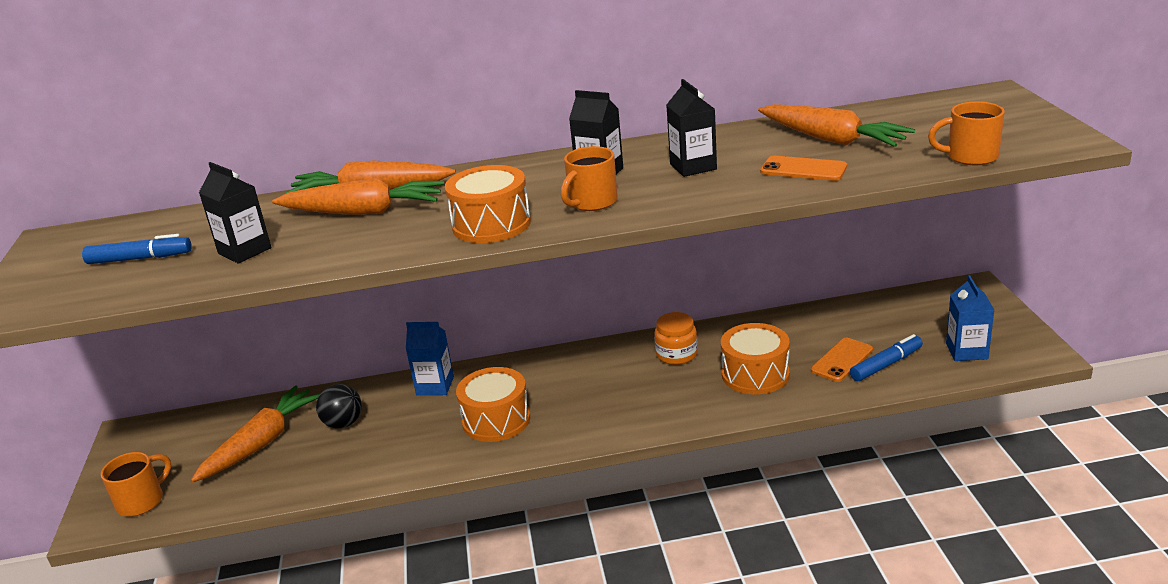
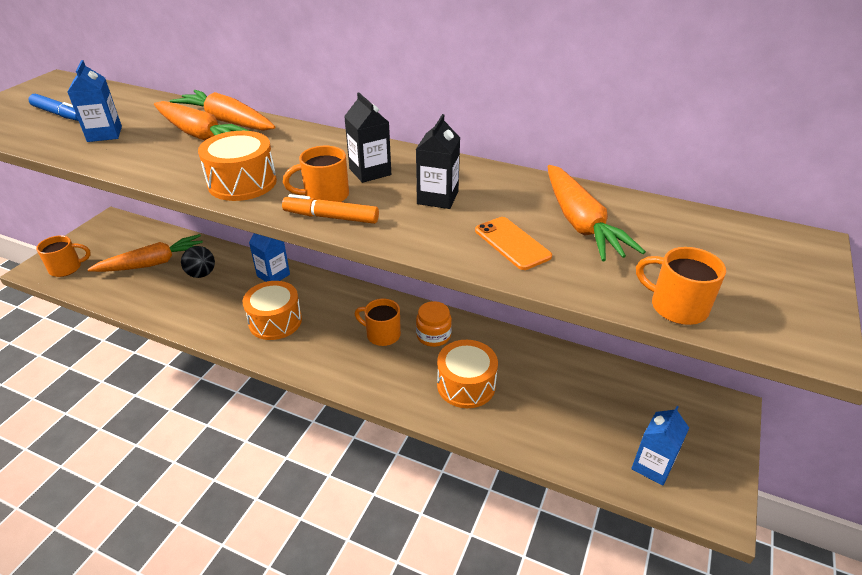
camera: 30 degrees right, 10 degrees up
black carton [199,162,271,263] -> blue carton [68,60,122,142]
orange phone [811,338,873,382] -> none
blue marker [850,334,923,381] -> none
none -> orange marker [282,194,379,224]
none -> orange mug [355,298,401,346]

